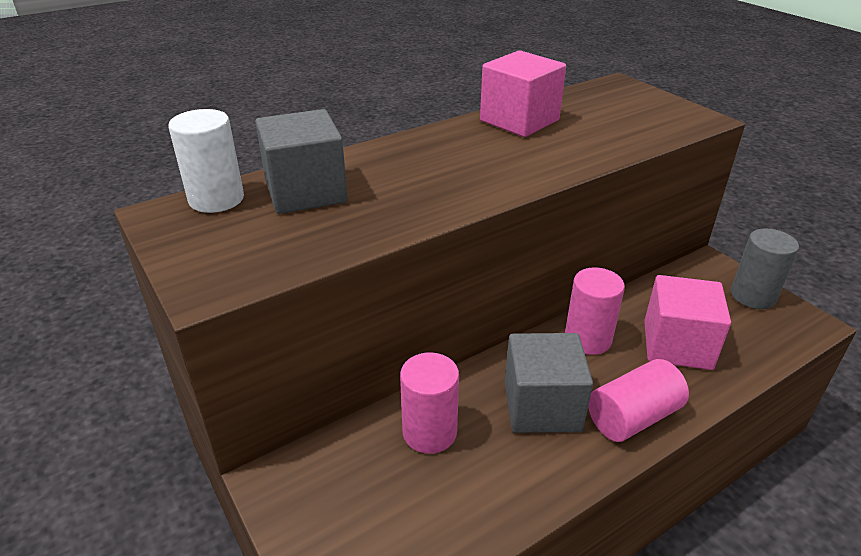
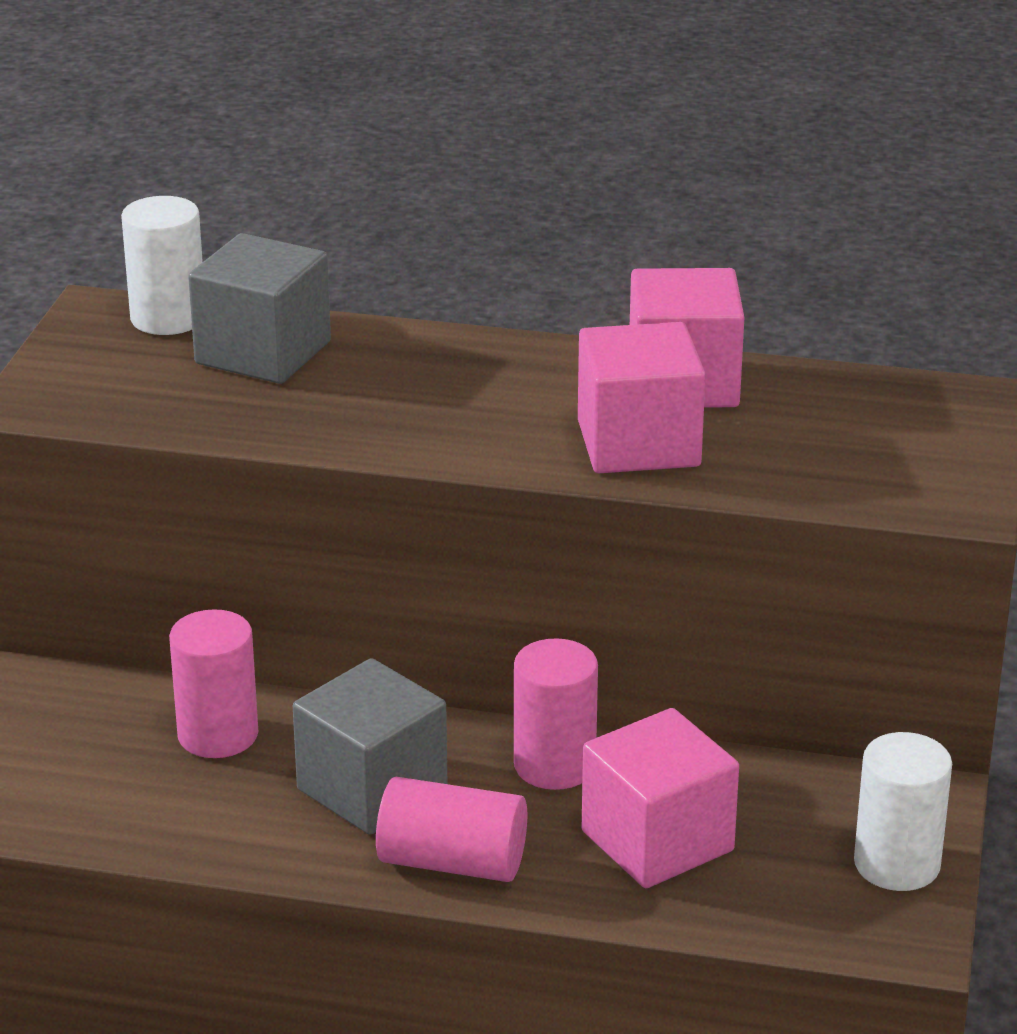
camera: 45 degrees right, 5 degrees down
grey cylinder [731,228,799,309] -> white cylinder [854,732,952,891]
none -> pink cube [578,322,706,473]

